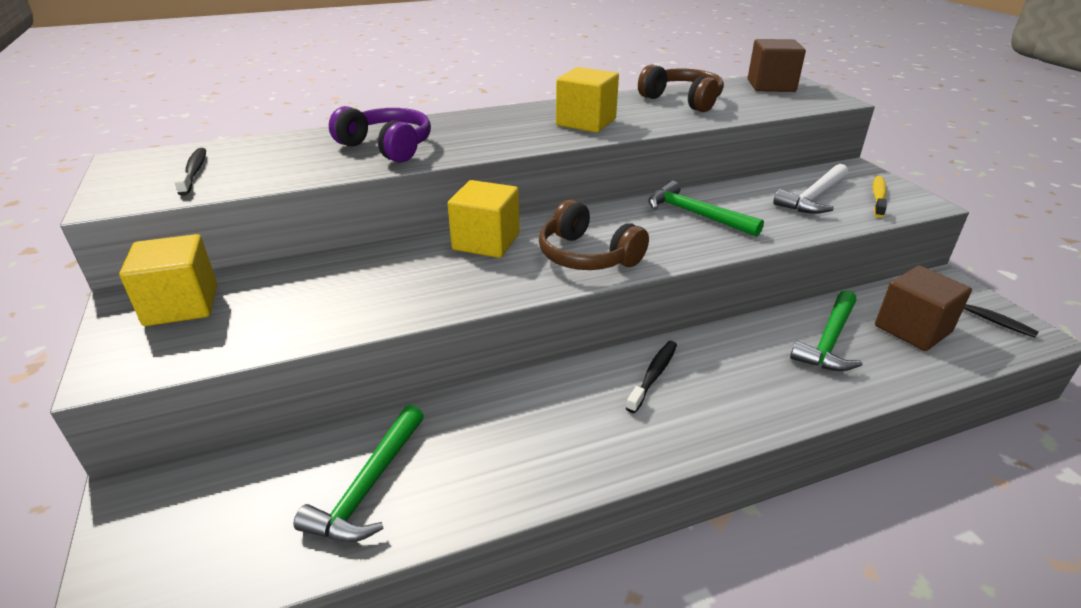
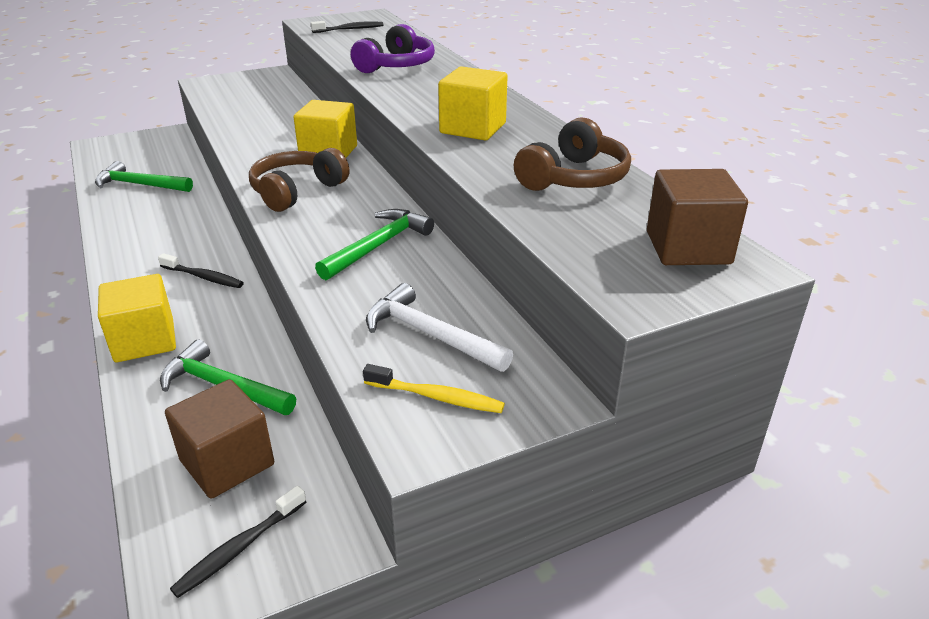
camera: 85 degrees right, 0 degrees up
yellow cube [119,234,217,326] -> yellow cube moved to [98,274,176,362]

